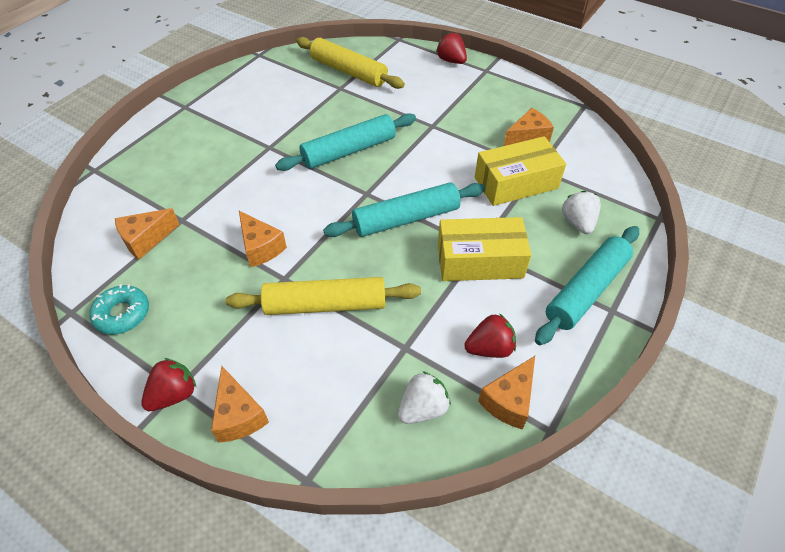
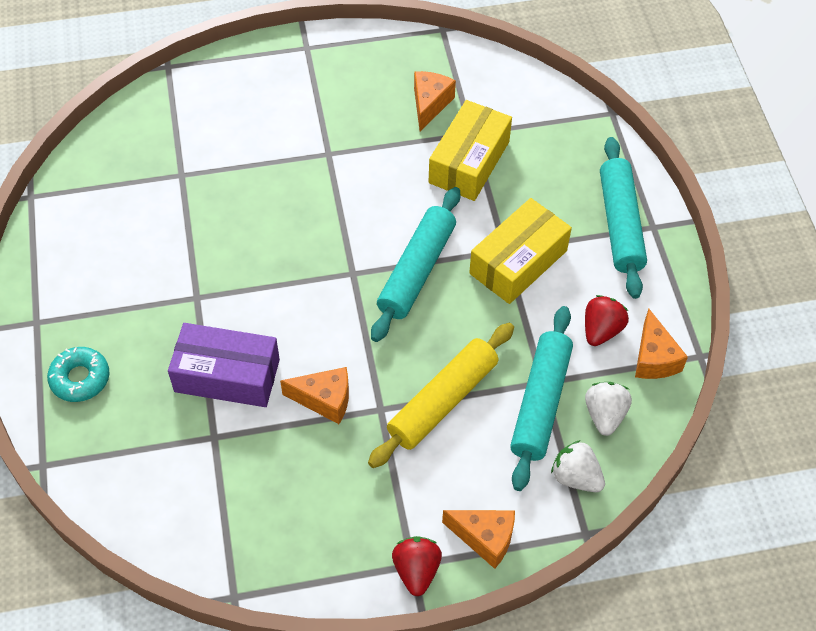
camera: 45 degrees left, 5 degrees up
turquoise donut [90,284,149,335] -> turquoise donut moved to [47,347,110,402]
orange cheese [115,208,180,260] -> none
turquoise rolling pin [275,113,416,171] -> turquoise rolling pin moved to [510,306,573,491]
yellow rolling pin [296,37,405,89] -> none
red strawberry [436,32,467,64] -> none
white strawberry [562,191,601,234] -> white strawberry moved to [551,440,605,492]
none -> purple box [168,323,280,407]

